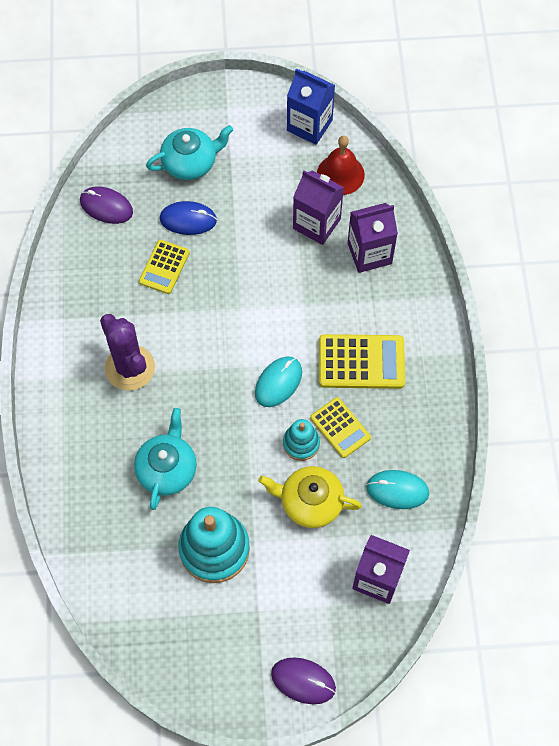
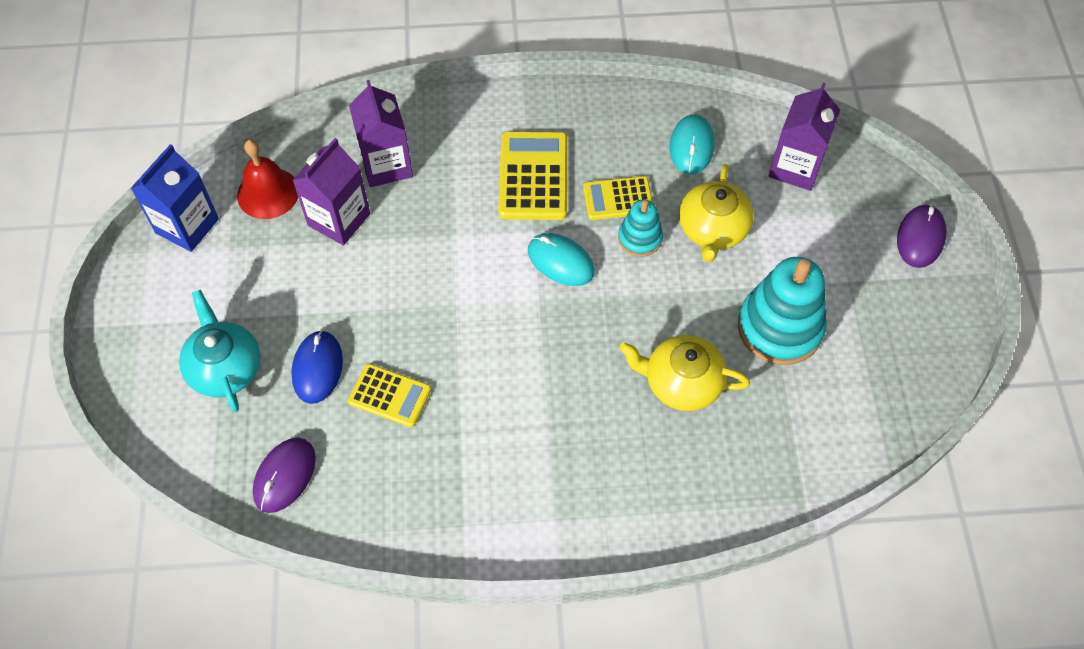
camera: 90 degrees left, 5 degrees down
purple cactus [100,314,155,391] -> none
turquoise teapot [134,408,197,510] -> yellow teapot [619,335,750,411]
yellow calculator [310,397,371,458] -> yellow calculator turned 150 degrees counterclockwise [583,176,653,220]

